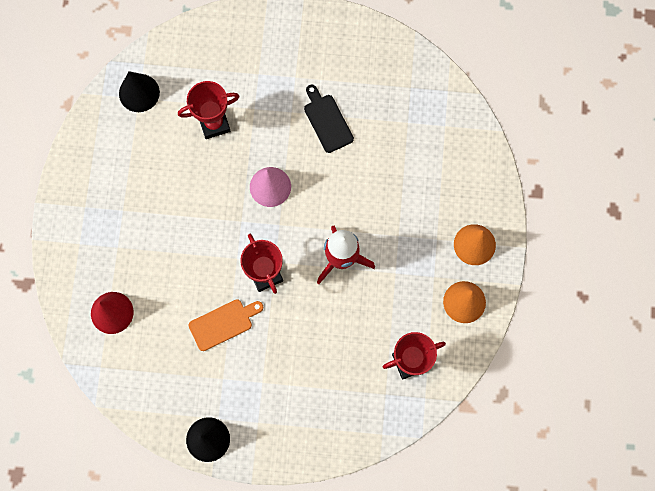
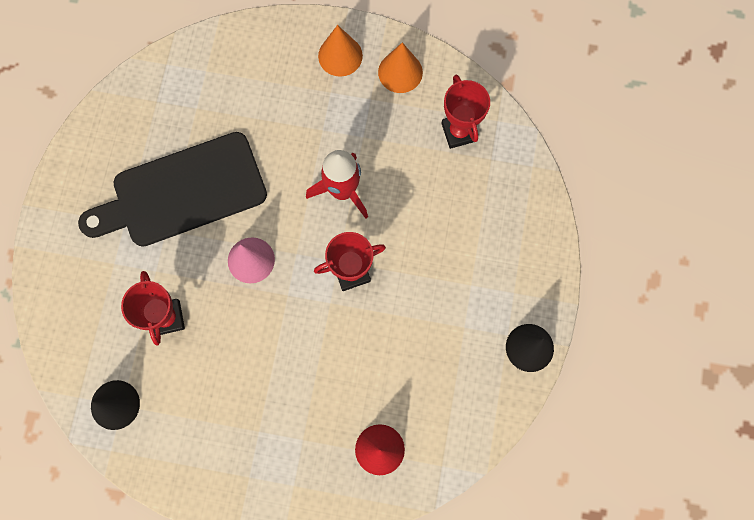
camera: 85 degrees left, 0 degrees up
orange cutting board [188,299,263,351] -> none
black cutting board [304,85,354,153] -> black cutting board [78,132,267,247], size x2.25

